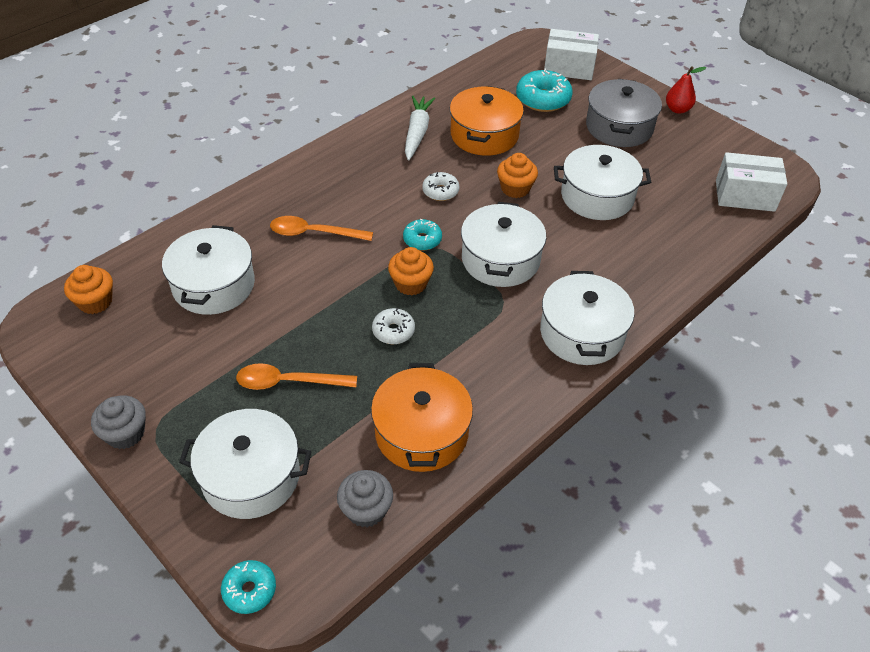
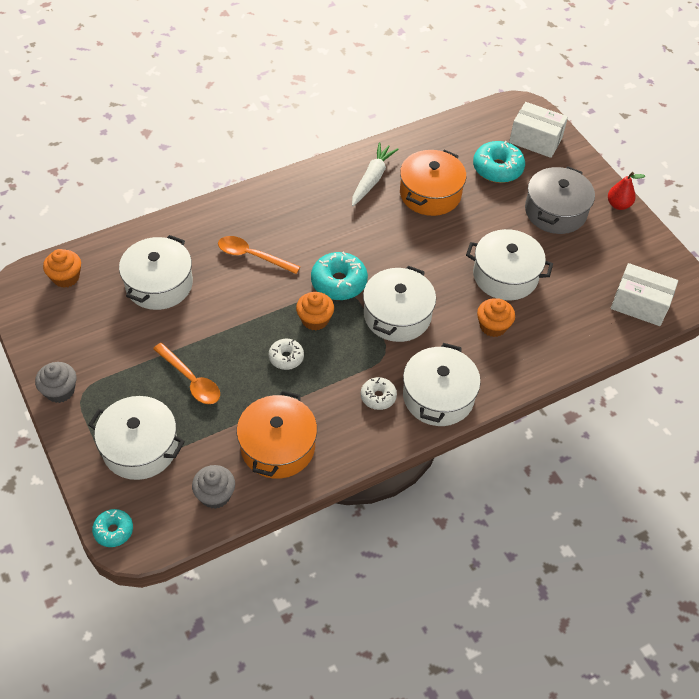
camera: 15 degrees right, 5 degrees up
orange spoon [236,363,357,390] -> orange spoon turned 150 degrees counterclockwise [153,343,220,404]
turquoise donut [403,219,442,250] -> turquoise donut [311,252,368,300], size x1.69
white donut [422,172,459,201] -> white donut moved to [361,377,397,410]
orange cupcake [497,153,538,198] -> orange cupcake moved to [477,298,515,337]

